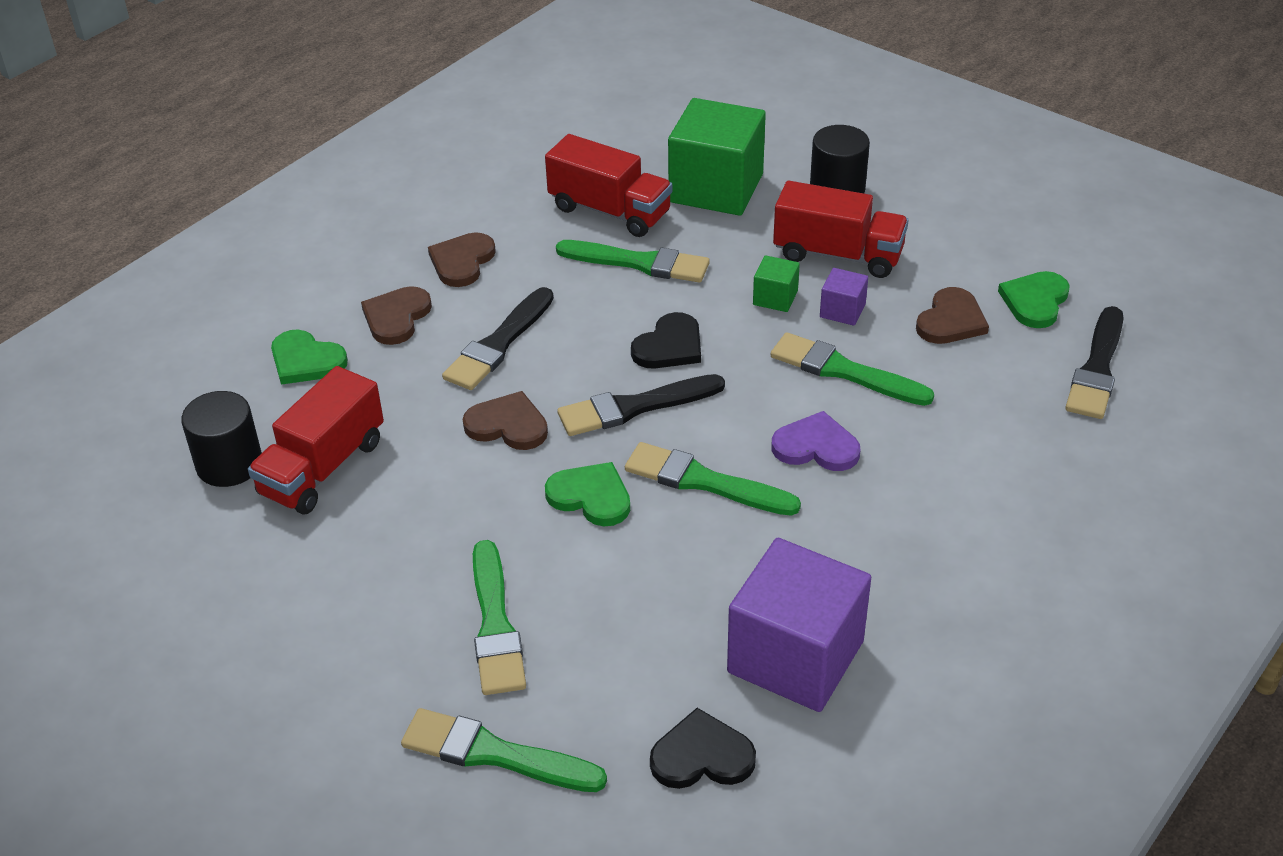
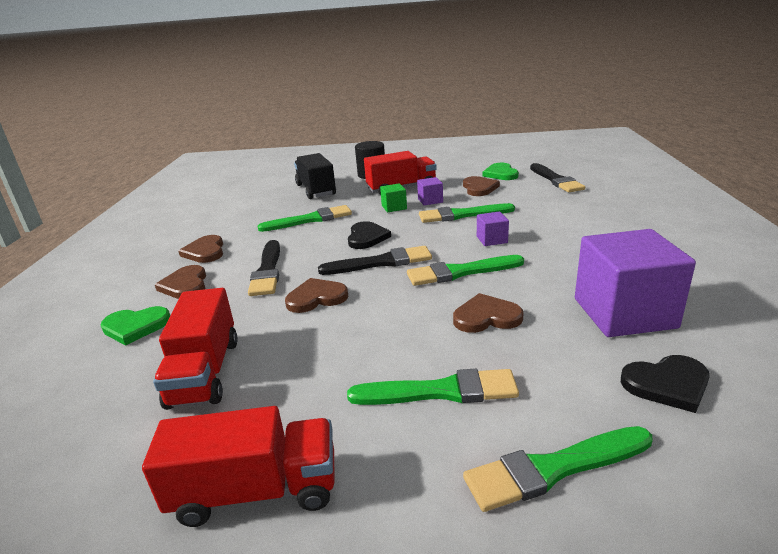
camera: 35 degrees left, 15 degrees down
black cylinder [181,391,262,487] -> none
green brush [473,540,526,695] -> green brush turned 45 degrees counterclockwise [347,369,519,405]
red truck [545,134,672,237] -> red truck moved to [142,406,335,527]
green heart [545,462,630,526] -> none
black brush [557,374,725,436] -> black brush turned 135 degrees counterclockwise [318,246,432,275]
black heart [650,708,756,789] -> black heart turned 150 degrees counterclockwise [621,355,710,413]
green cube [668,98,766,216] -> black truck [294,153,336,199]
purple heart [772,411,861,471] -> purple cube [477,212,509,246]
none -> brown heart [453,293,524,333]

